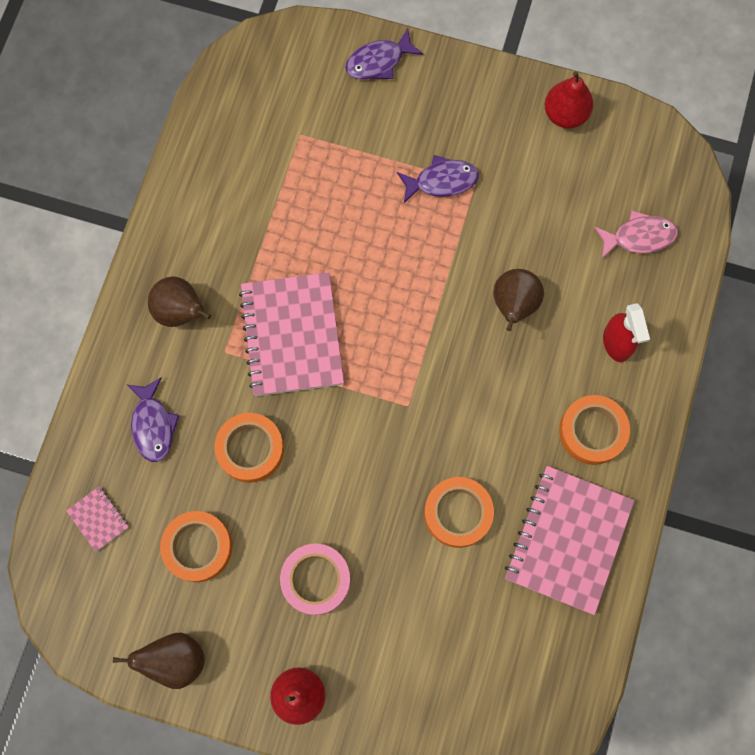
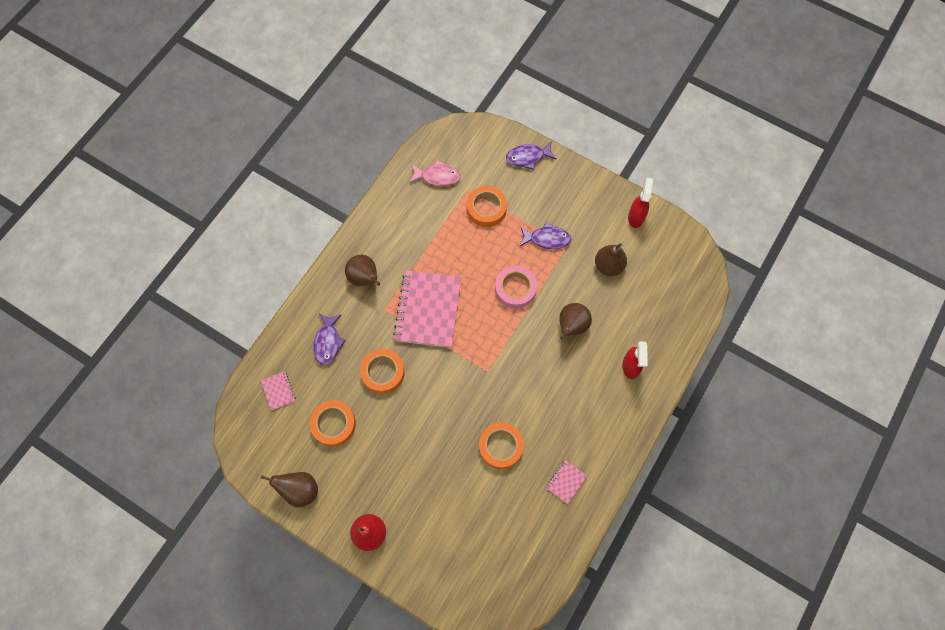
camera: 15 degrees right, 5 degrees down
pink tape [280,544,351,615] -> pink tape moved to [495,266,537,309]
pink notebook [505,466,635,615] -> pink notebook [546,460,587,504], size x0.43
red pear [545,71,593,129] -> red spray bottle [628,177,653,228]
orange tape [559,395,630,465] -> orange tape moved to [467,186,507,227]
pink fish [594,210,678,258] -> pink fish moved to [409,160,460,186]
none -> brown pear [595,243,627,276]

